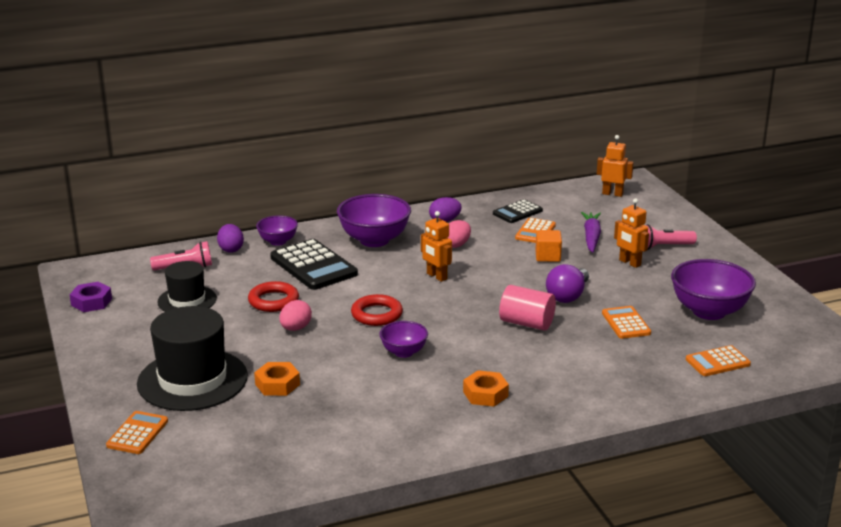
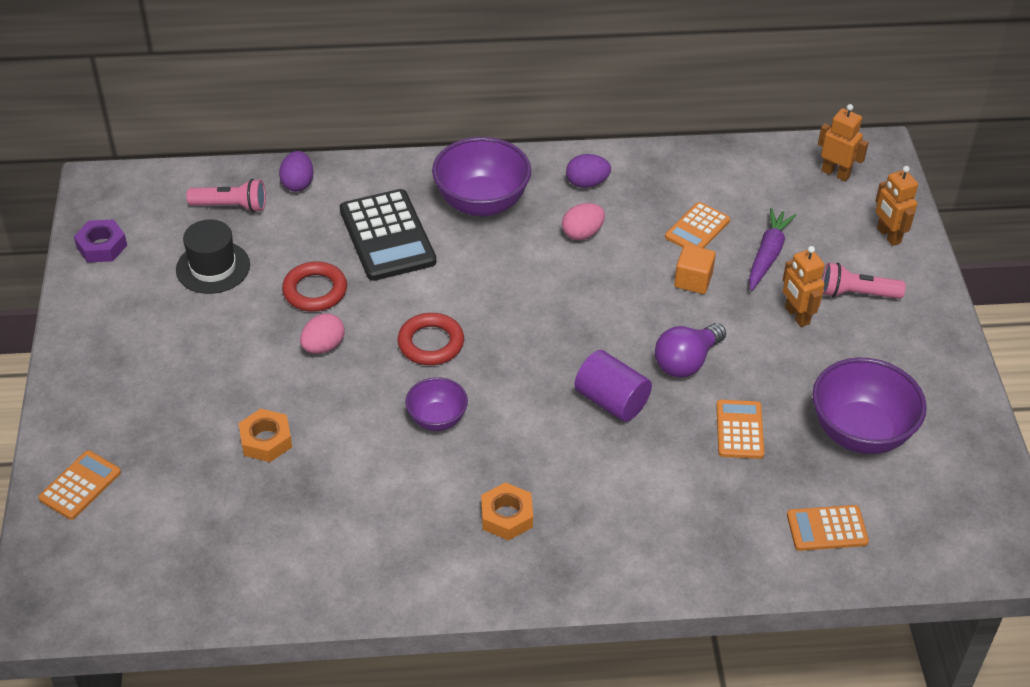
camera: 15 degrees right, 20 degrees up
black hat [137,306,248,411] -> none
purple bowl [256,215,298,246] -> none
orange robot [421,211,452,282] -> orange robot moved to [875,166,918,246]
black calculator [493,199,543,223] -> none
pink cylinder [499,285,556,331] -> purple cylinder [574,350,652,422]

